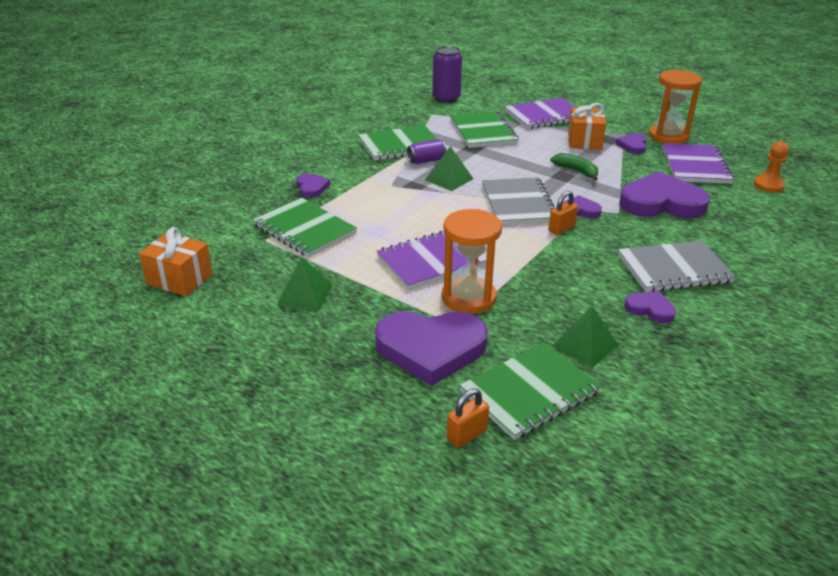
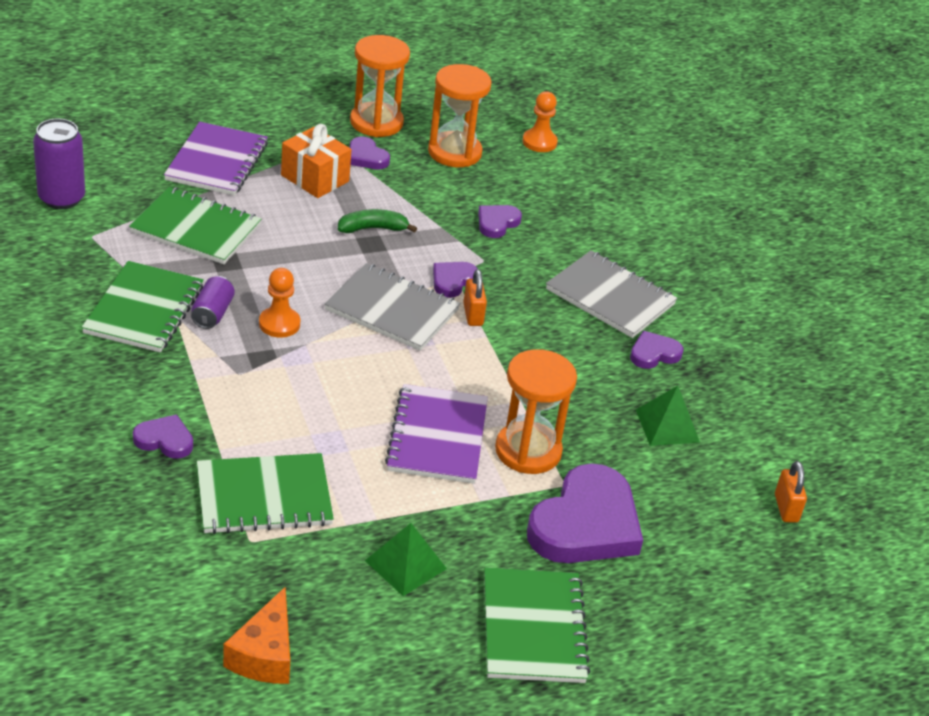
camera: 60 degrees left, 5 degrees up
orange gift [139,227,213,296] -> orange cheese [223,587,290,684]
green pyramid [425,146,473,191] -> orange pawn [259,268,301,338]
orange padlock [447,388,489,448] -> orange padlock moved to [775,461,807,523]
green notebook [459,342,602,440] -> green notebook moved to [484,567,591,683]
grey notebook [618,240,736,292] -> grey notebook turned 75 degrees counterclockwise [546,250,677,338]
purple heart [619,171,710,219] -> purple heart [478,205,522,238], size x0.48
purple notebook [662,143,734,184] -> orange hourglass [428,64,492,167]

